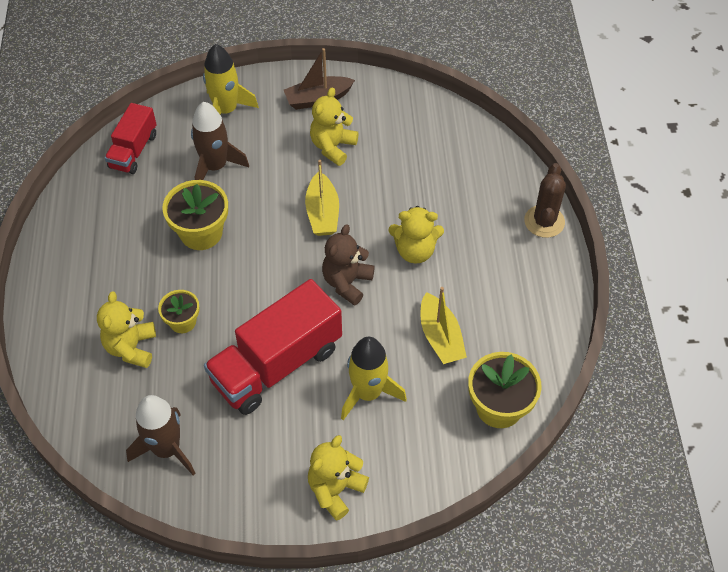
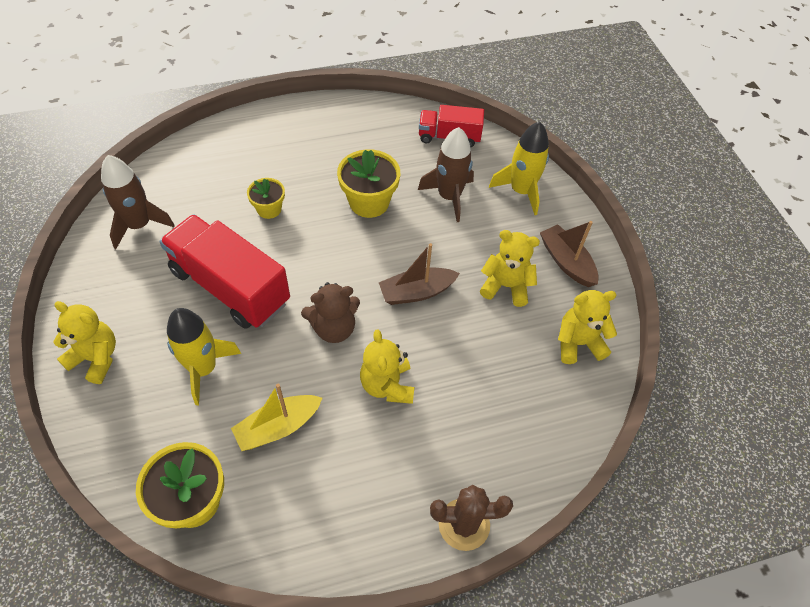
camera: 75 degrees right, 0 degrees up
yellow teddy bear [97,291,156,368] -> yellow teddy bear moved to [558,290,617,364]
yellow boat [305,160,339,236] -> brown boat [379,243,460,305]
brown teddy bear [322,224,375,306] -> brown teddy bear turned 150 degrees clockwise [301,282,360,343]

